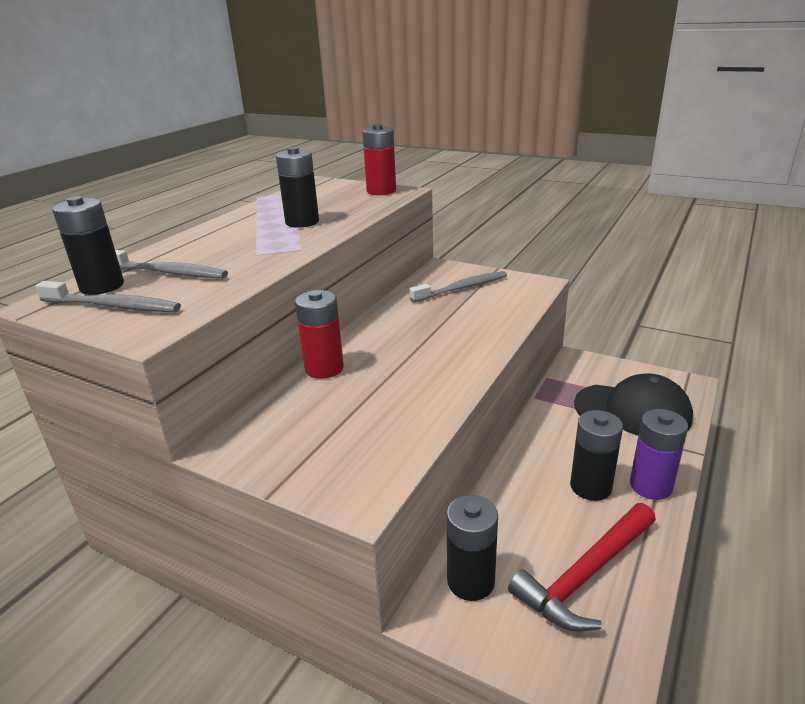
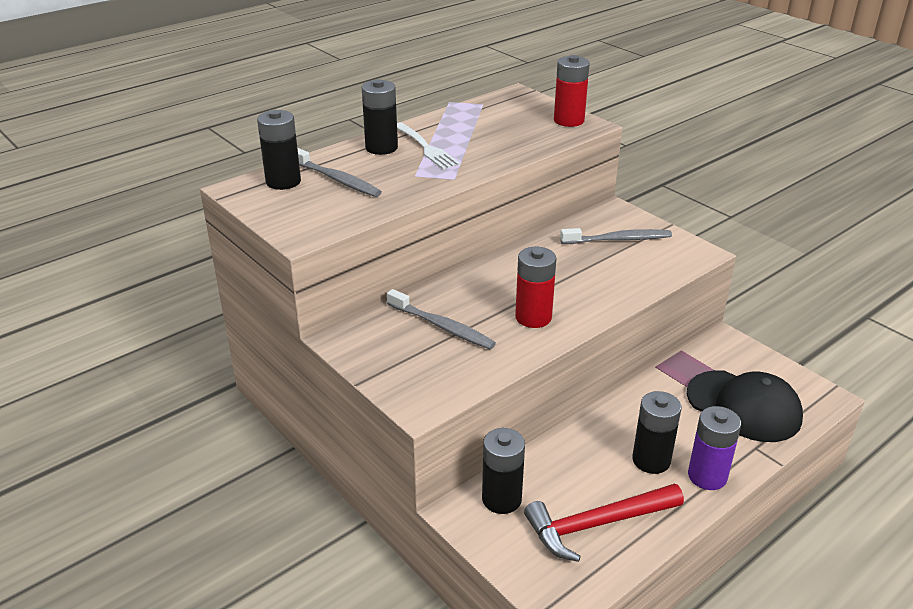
camera: 20 degrees right, 5 degrees up
grey toothbrush [35,281,181,312] -> grey toothbrush moved to [387,289,496,349]
black battery [276,147,319,228] -> black battery moved to [362,79,398,155]
red battery [295,290,344,379] -> red battery moved to [515,247,557,328]
none -> white fork [397,122,460,169]

